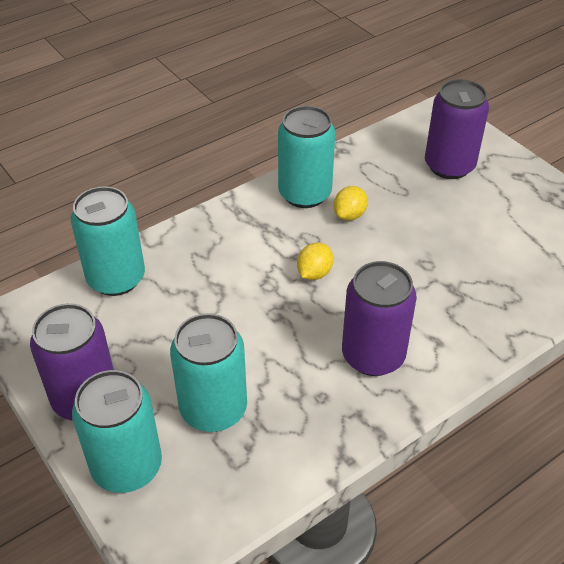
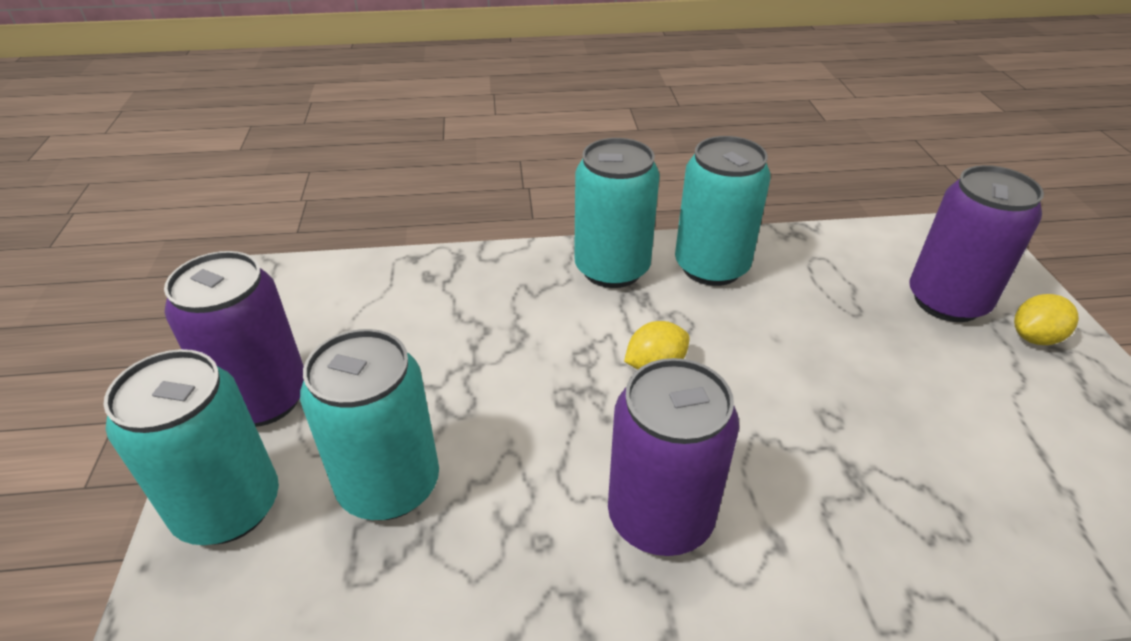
camera: 30 degrees right, 5 degrees down
turquoise can [71,186,145,296] -> turquoise can moved to [574,138,660,288]
yellow lemon [334,186,368,221] -> yellow lemon moved to [1014,294,1079,345]

